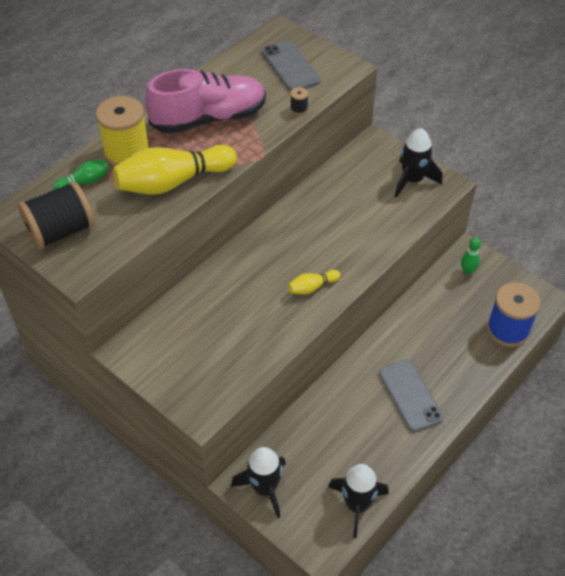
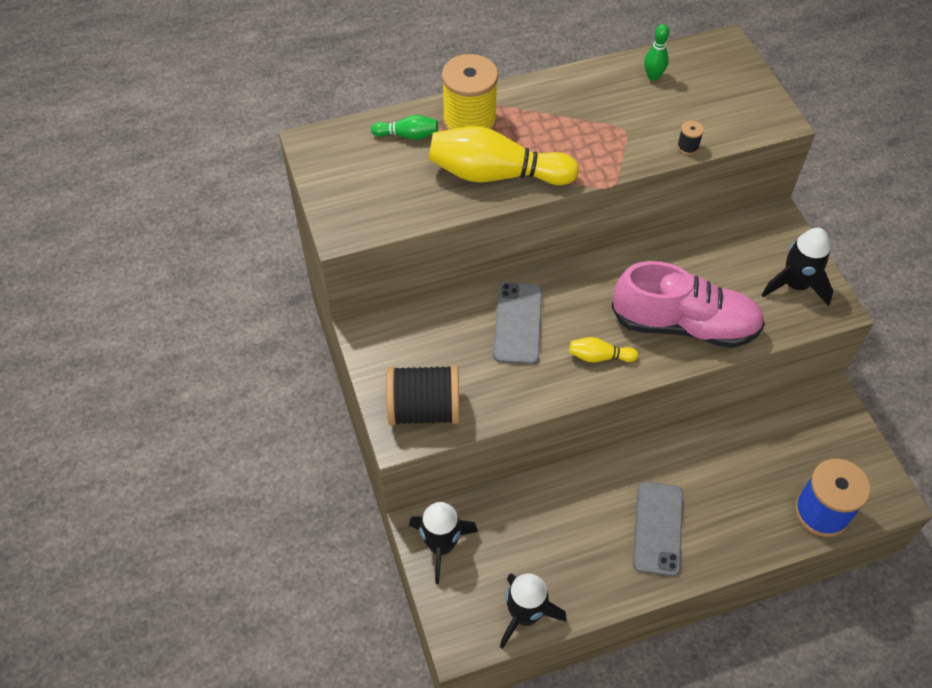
camera: 30 degrees right, 5 degrees up
black spool [18,181,95,249] -> black spool moved to [386,365,460,426]
pink shoe [145,69,266,134] -> pink shoe moved to [611,261,765,348]
grey phone [262,41,321,91] -> grey phone moved to [493,282,542,365]
green bowling pin [461,237,481,275] -> green bowling pin moved to [644,24,669,81]

